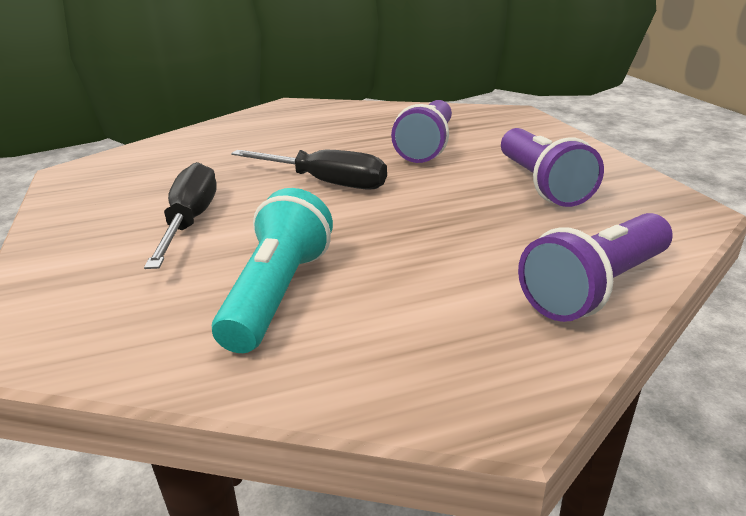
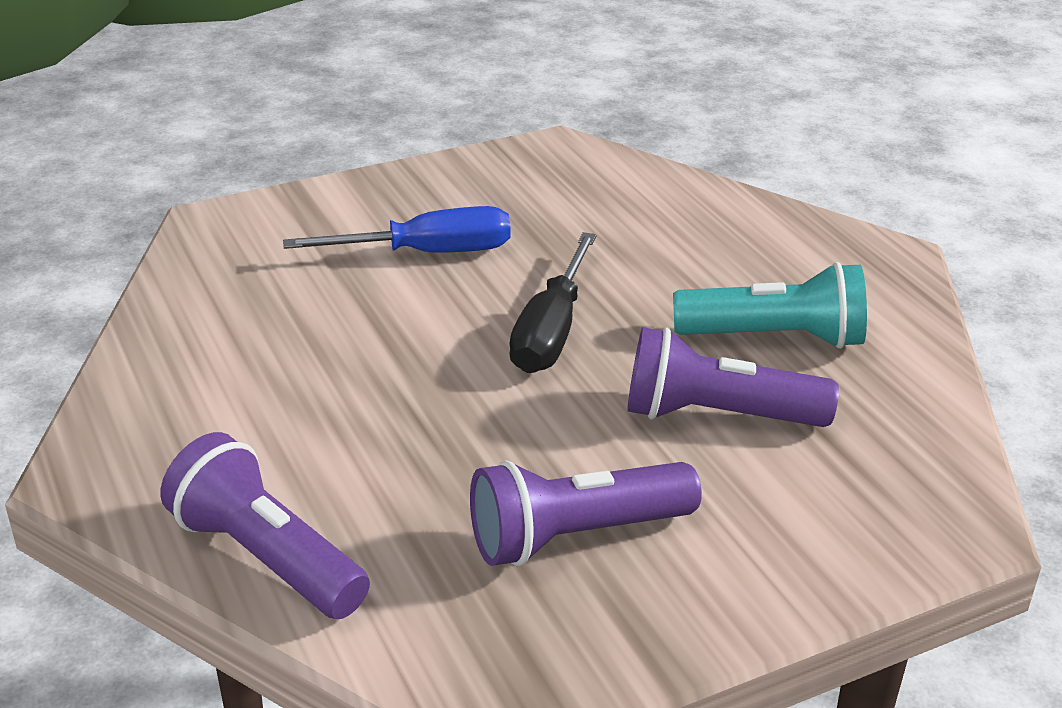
camera: 80 degrees right, 5 degrees up
black screwdriver [144,162,217,269] -> blue screwdriver [283,206,511,253]
turquoise flashlight [212,188,333,353] -> turquoise flashlight moved to [673,262,867,349]

